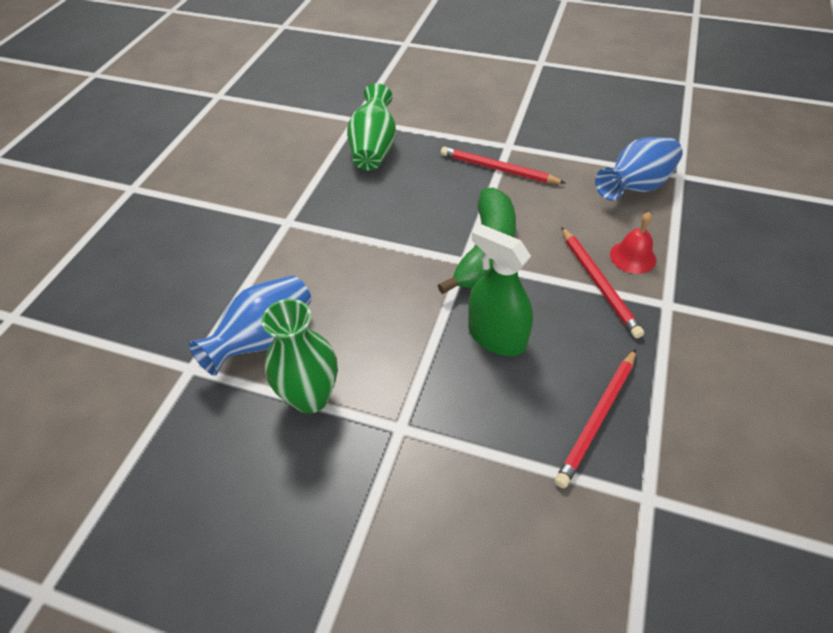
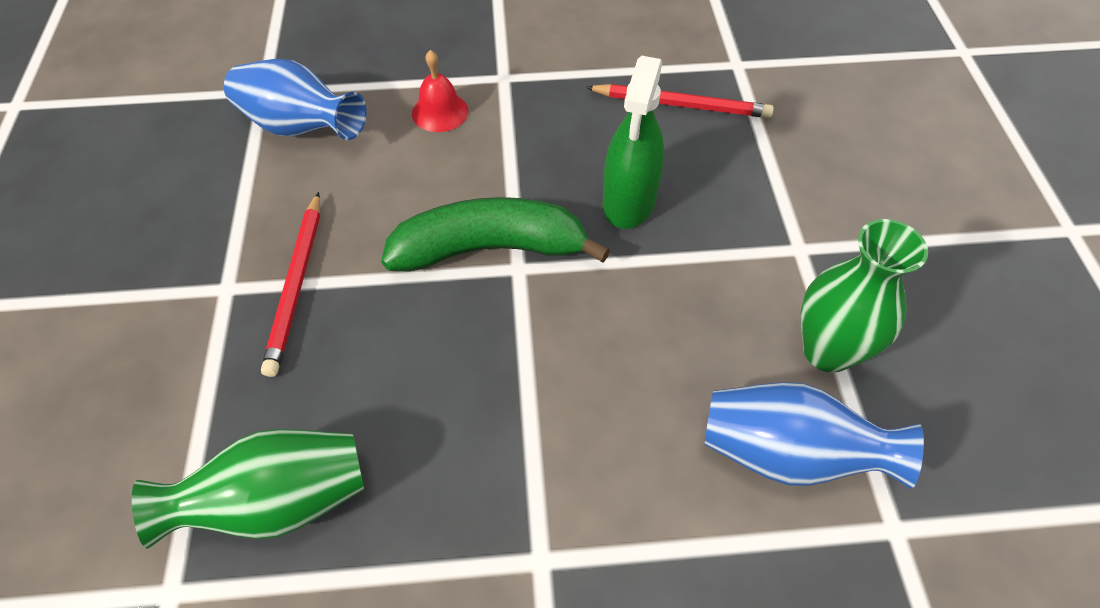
camera: 115 degrees left, 5 degrees up
red pencil [561,227,644,339] -> none

